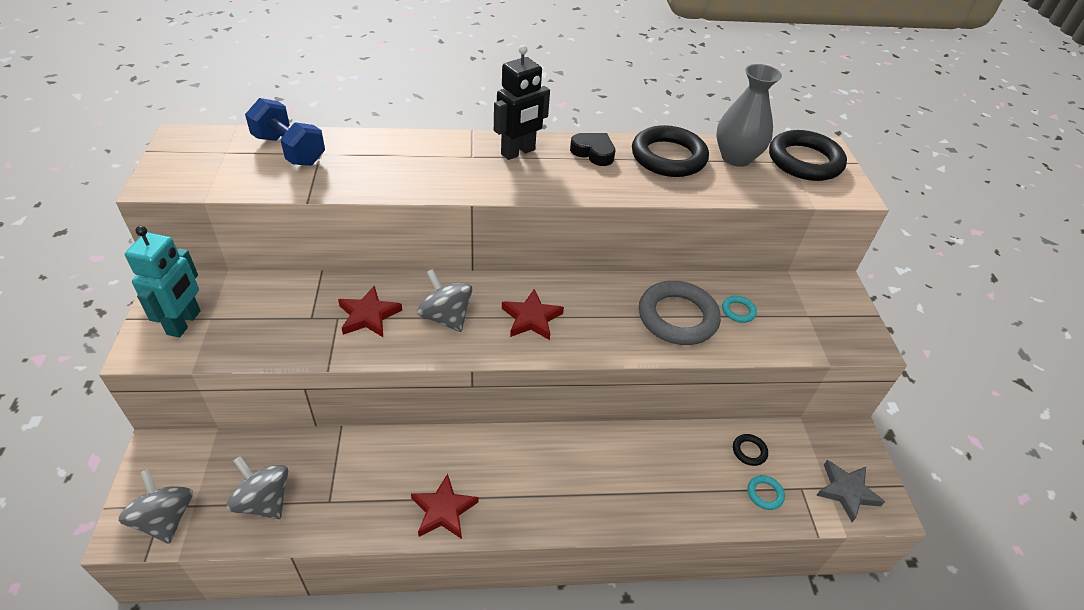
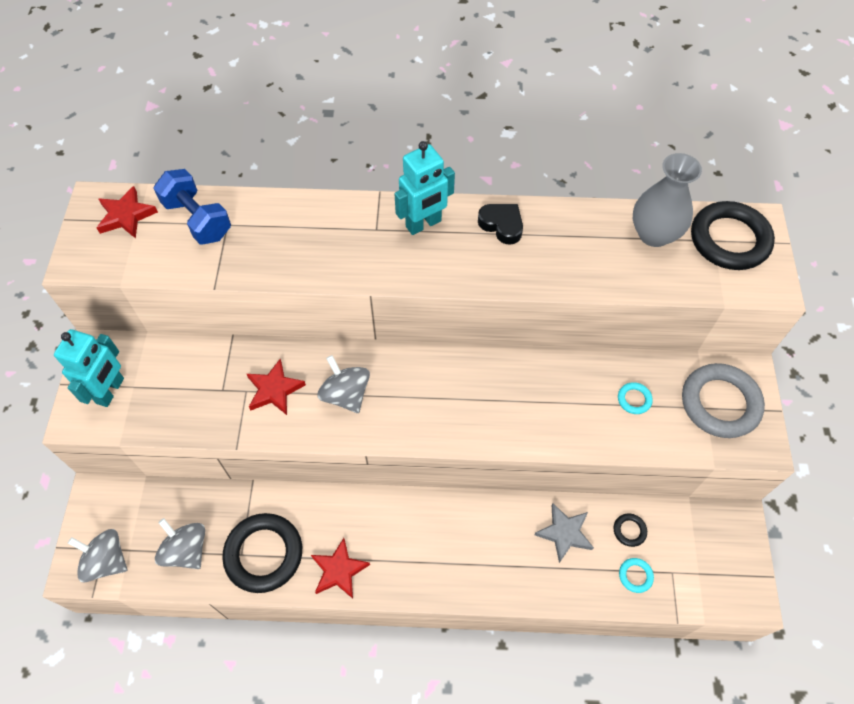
camera: 10 degrees right, 15 degrees up
grey spinning top [118,469,193,544] -> grey spinning top turned 45 degrees counterclockwise [68,529,127,582]
black robot [494,45,550,160] -> turquoise robot [394,141,455,235]
red star [502,289,564,340] -> red star moved to [97,186,158,238]
black ring [632,125,709,177] -> black ring moved to [222,513,302,593]
grey ring [639,281,721,345] -> grey ring moved to [682,363,765,438]
grey star [816,460,885,522] -> grey star moved to [535,504,594,563]

